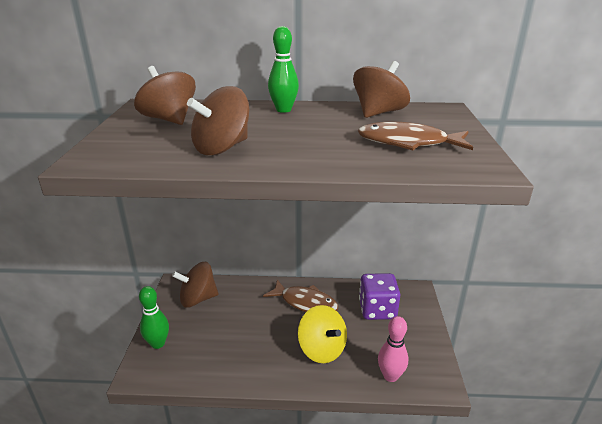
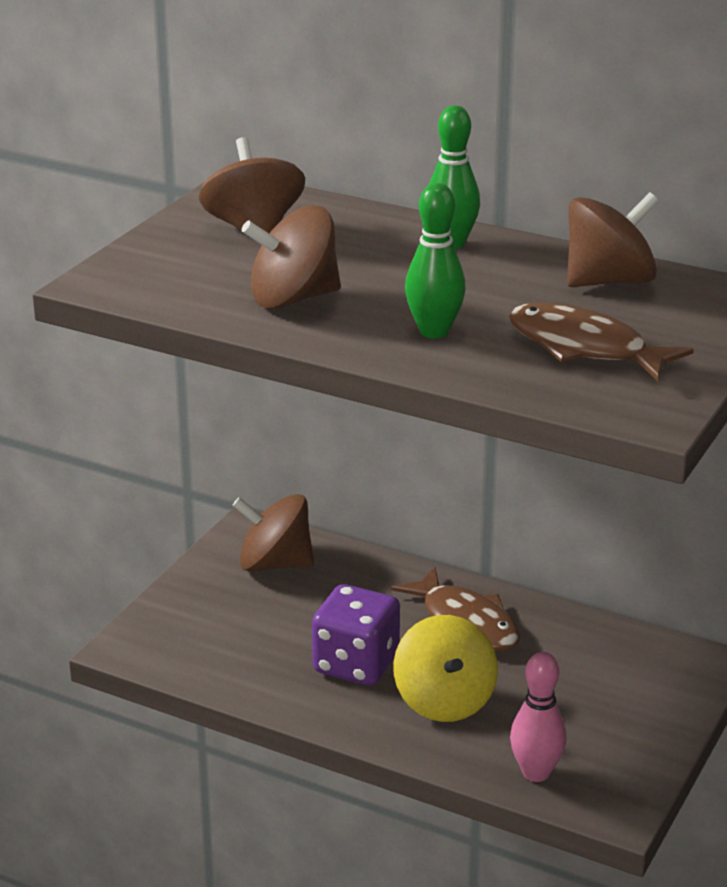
camera: 25 degrees right, 0 degrees up
green bowling pin [139,286,169,349] -> green bowling pin moved to [405,183,466,338]
purple dice [359,273,401,320] -> purple dice moved to [312,584,400,686]

